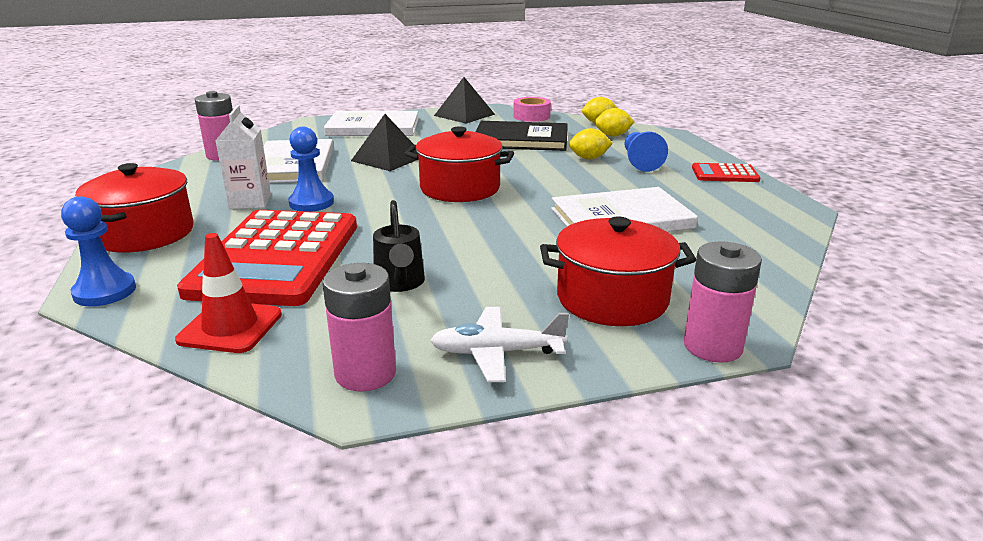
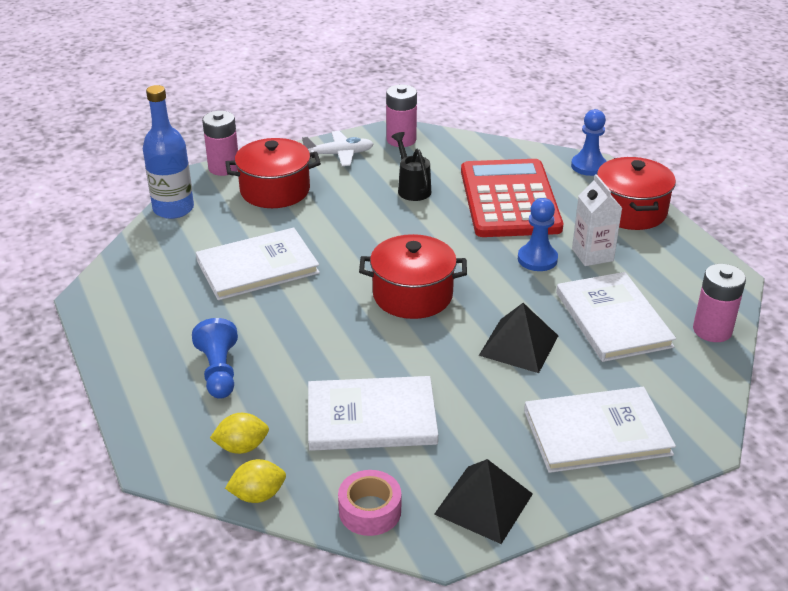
camera: 170 degrees right, 10 degrees up
red traffic cone [175,233,282,353] -> none
black book [476,121,568,151] -> white book [308,376,438,451]
yellow lemon [569,128,613,159] -> none
red calculator [692,163,760,182] -> none
none -> blue bottle [143,85,194,219]

